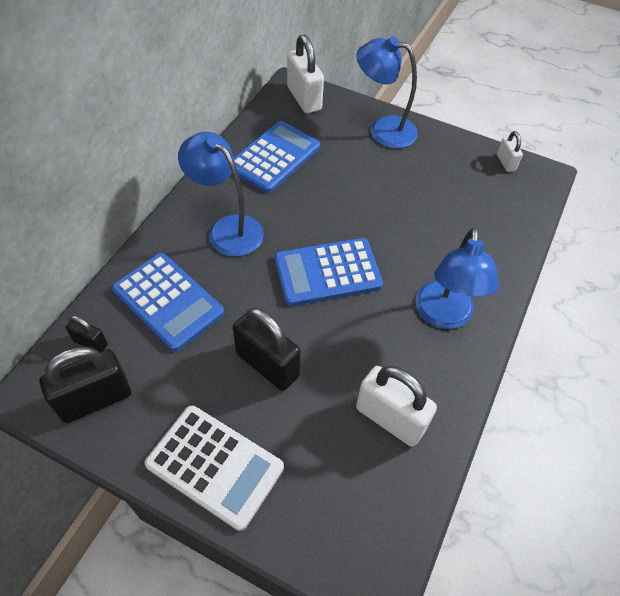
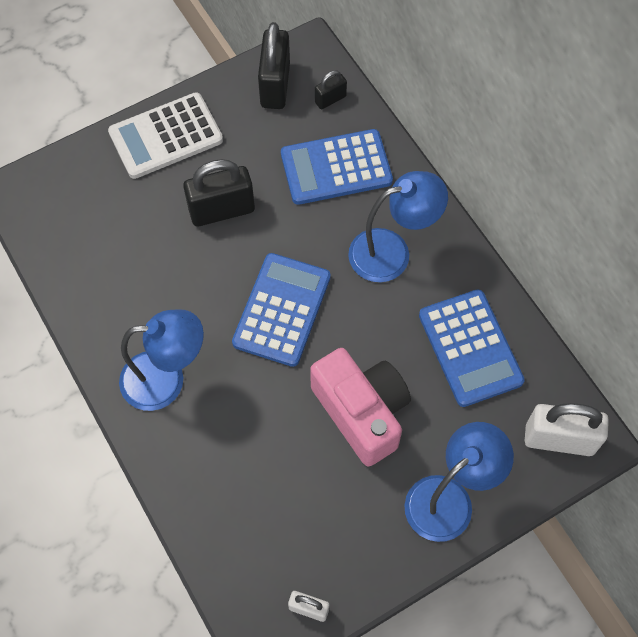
camera: 125 degrees right, 10 degrees up
white padlock [356,366,437,447] -> none
blue lamp [416,227,499,329] -> blue lamp turned 135 degrees clockwise [119,309,204,411]
none -> pink camera [310,348,411,467]

